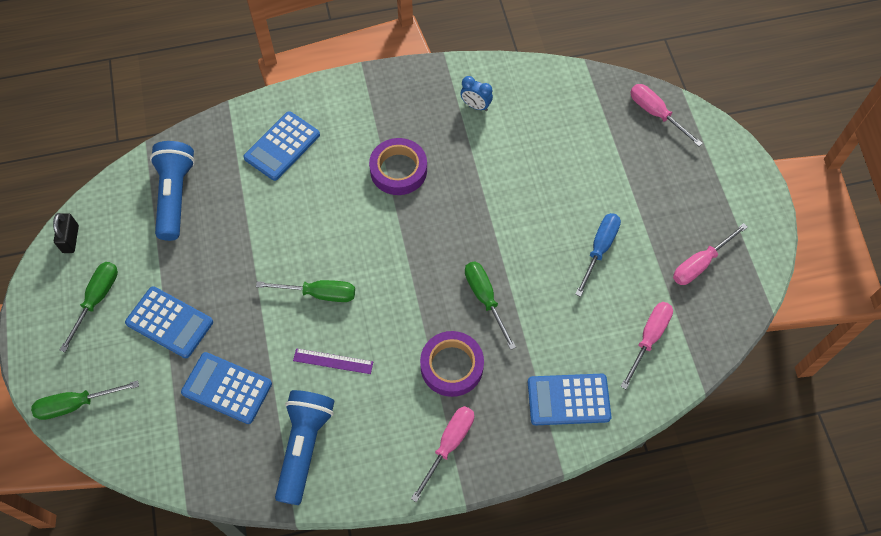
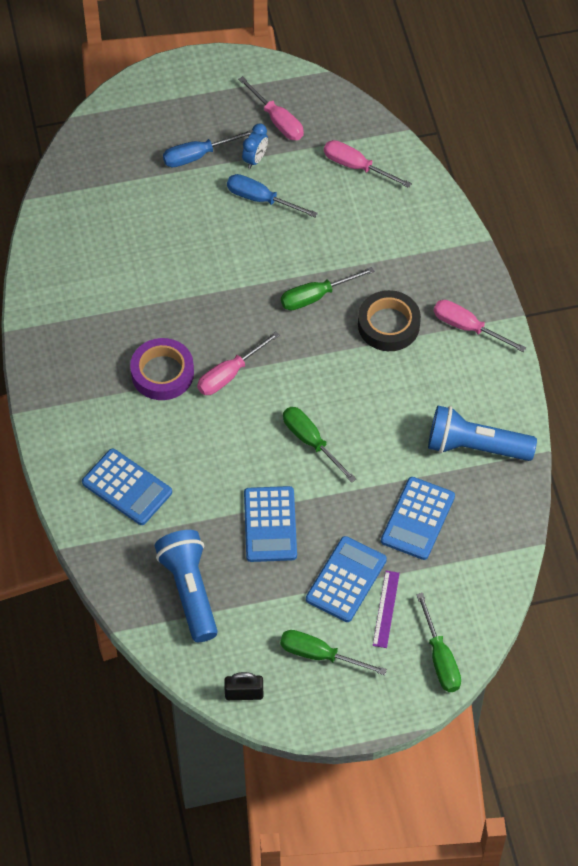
camera: 90 degrees left, 5 degrees down
blue flashlight [150,141,195,241] -> blue flashlight turned 75 degrees clockwise [155,530,218,642]
green screwdriver [256,280,355,302] -> green screwdriver turned 45 degrees counterclockwise [283,407,356,483]
purple ruler [293,348,373,374] -> purple ruler moved to [373,571,400,648]
purple tape [420,331,484,397] -> black tape [358,290,421,351]
blue clock [460,76,493,111] -> blue clock moved to [242,123,268,169]
blue calculator [528,374,612,425] -> blue calculator moved to [244,486,297,562]
pink screwdriver [630,84,703,146] -> pink screwdriver moved to [197,331,280,395]
none -> blue screwdriver [163,130,253,167]

